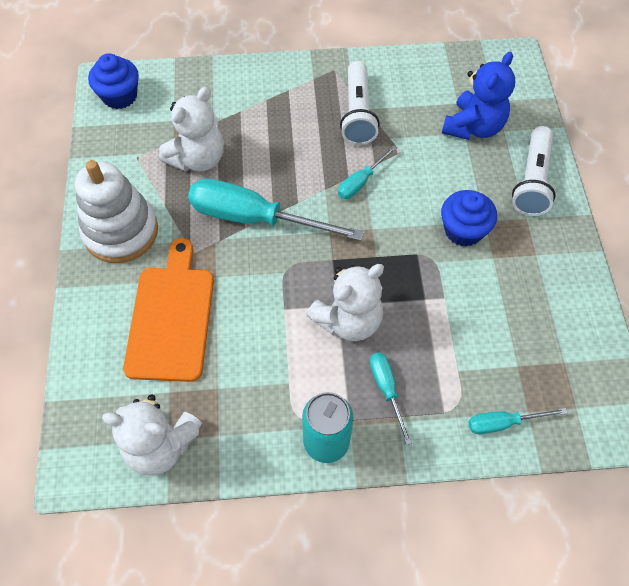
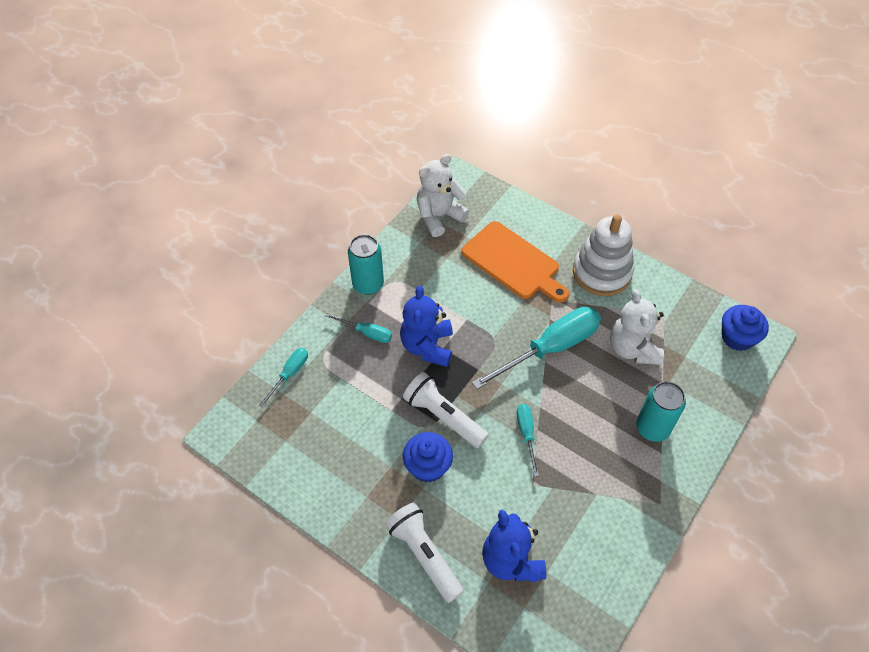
camera: 130 degrees right, 5 degrees down
white teddy bear [306,264,384,341] -> blue teddy bear [400,285,453,367]
white flashlight [340,61,380,145] -> white flashlight moved to [403,372,489,448]
none -> turquoise can [636,381,686,442]

